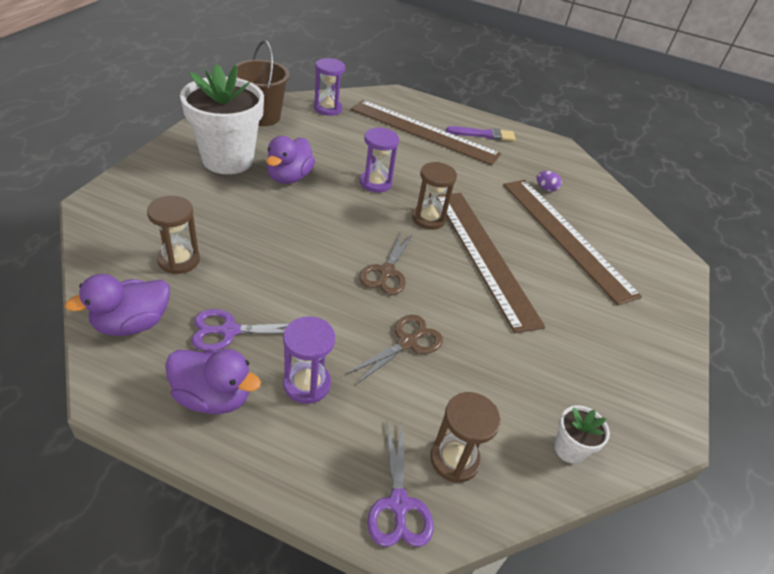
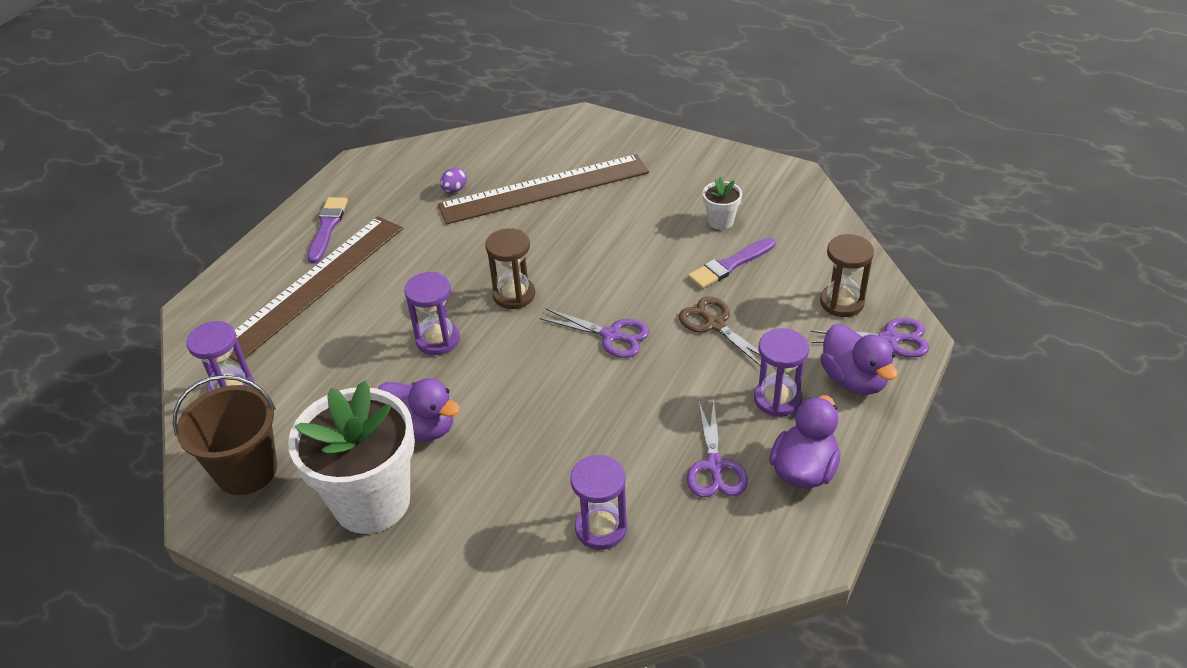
camera: 75 degrees left, 0 degrees up
purple duck [65,274,170,336] -> purple duck moved to [820,324,898,395]
brown hourglass [147,196,200,274] -> purple hourglass [570,455,627,550]
brown scissors [359,232,413,295] -> purple scissors [539,308,649,358]
brown ruler [436,193,545,333] -> none
white flower pot [554,405,610,464] -> white flower pot moved to [703,177,742,230]
none -> purple brush [688,237,775,289]

